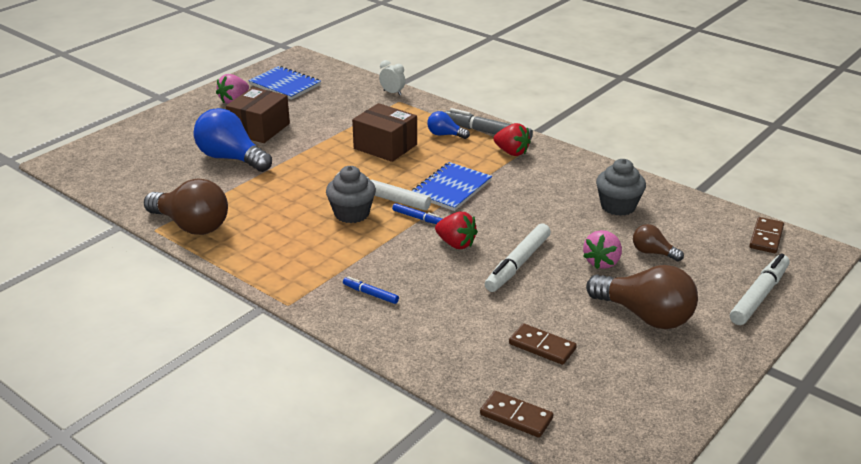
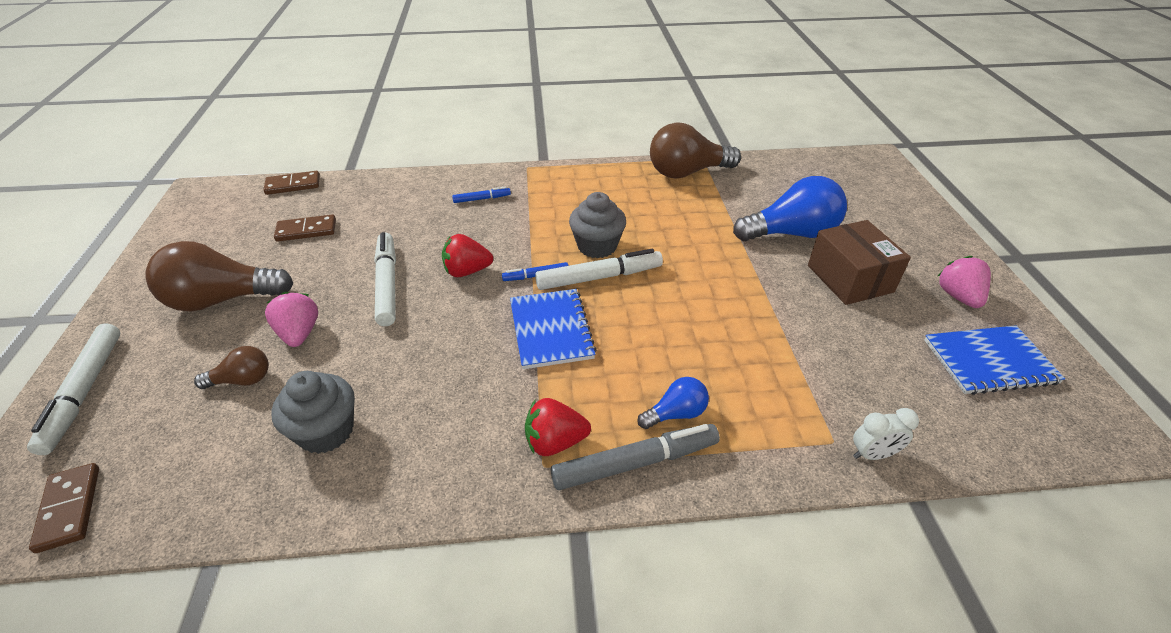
camera: 135 degrees right, 10 degrees up
brown box [352,103,417,162] -> none

